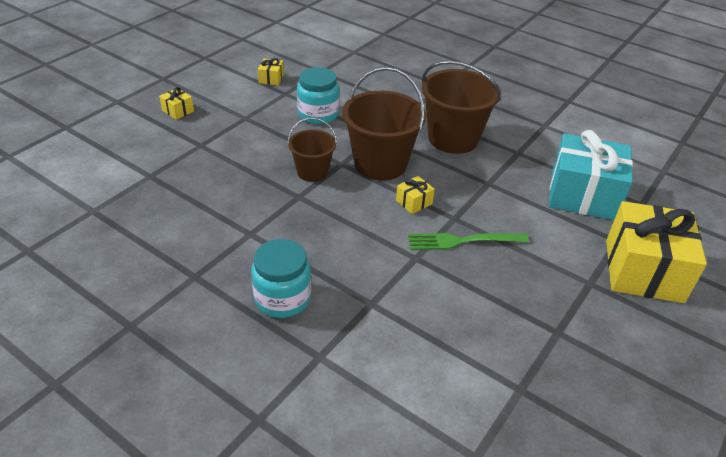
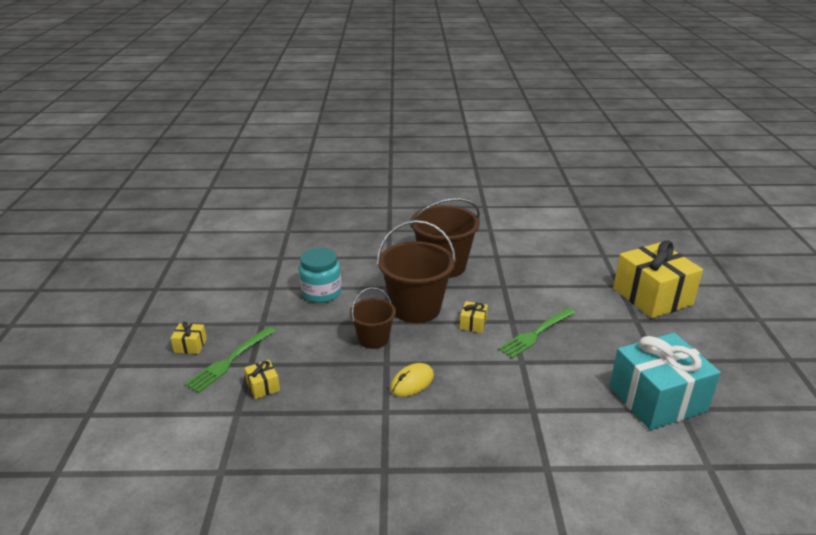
camera: 35 degrees left, 10 degrees down
turquoise jar [251,239,311,318] -> none
yellow gift [258,58,284,85] -> yellow gift moved to [244,360,280,399]
turquoise gift [548,130,633,220] -> turquoise gift moved to [609,333,721,430]
none -> green fork [185,327,275,393]
none -> yellow mouse [390,363,434,397]

